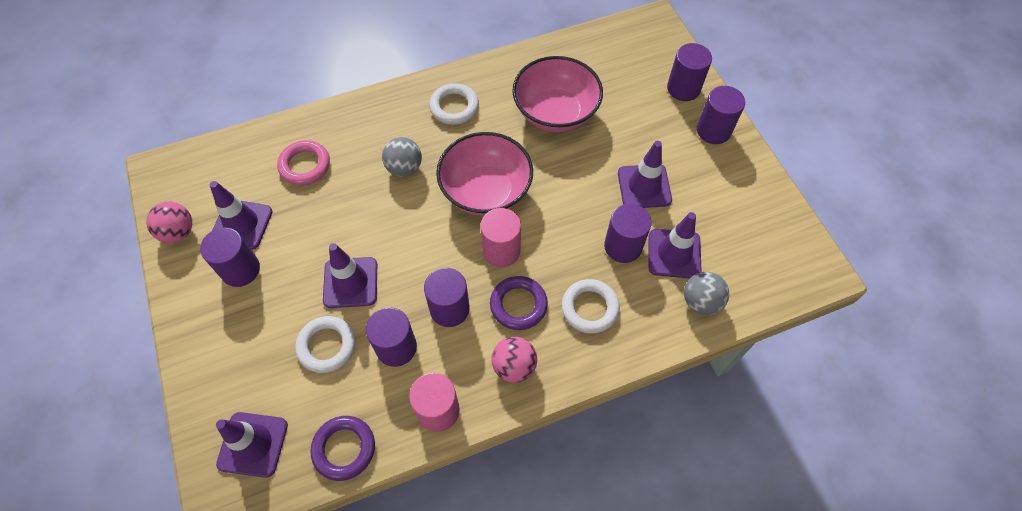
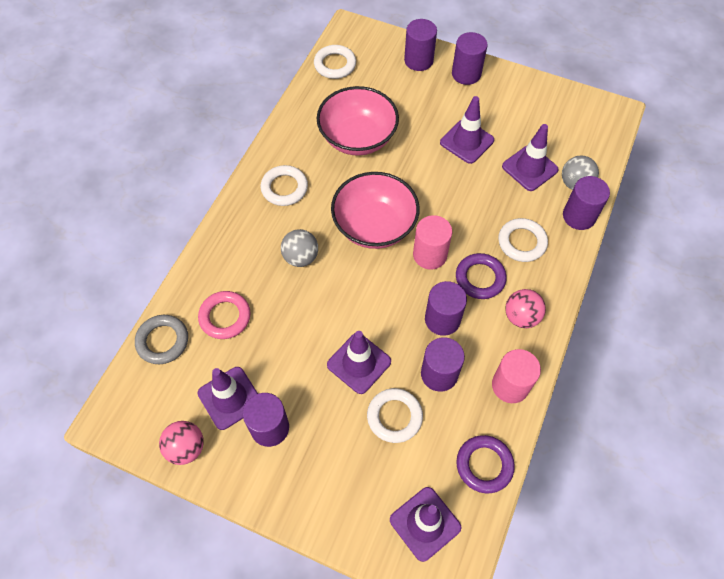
camera: 45 degrees left, 0 degrees up
purple cylinder [604,204,652,263] -> purple cylinder moved to [563,176,610,230]
none -> grey ring [135,315,188,364]
none -> white ring [314,45,356,79]

